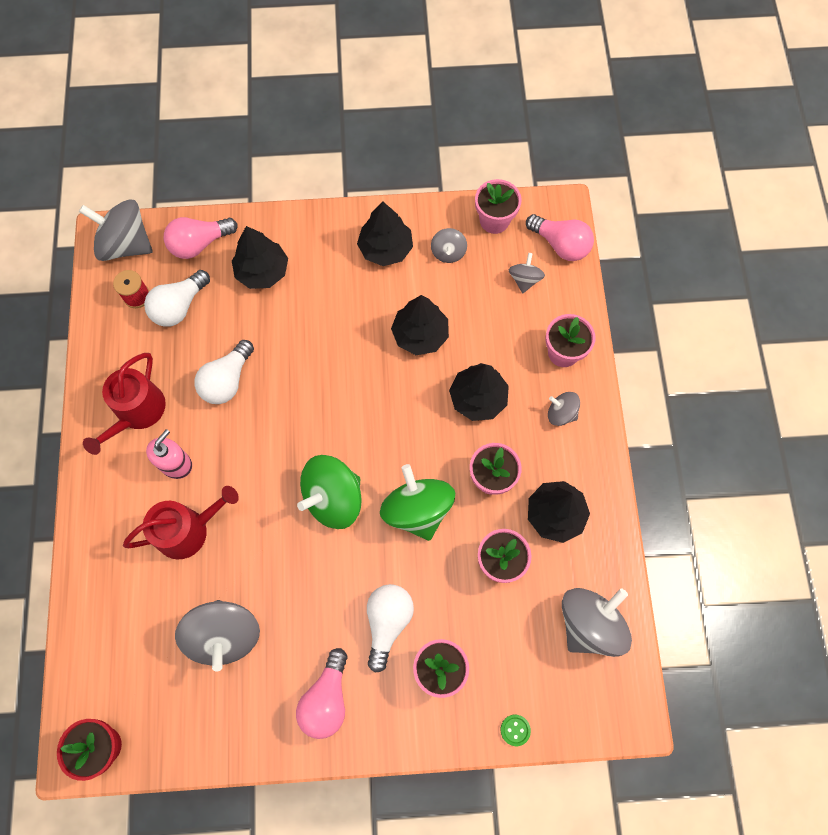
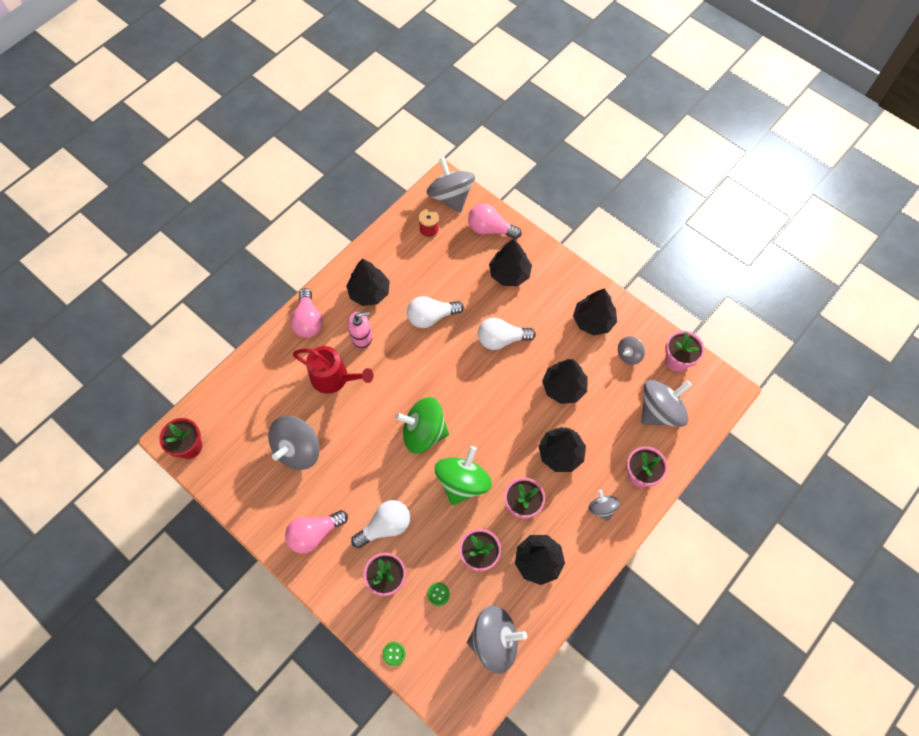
camera: 45 degrees right, 5 degrees down
red watering can [83,353,166,455] -> black tree [346,258,390,306]
white light bulb [144,270,210,327] -> white light bulb moved to [478,318,536,350]
grey spinning top [509,253,545,293] -> grey spinning top [641,380,692,427], size x1.91
pink light bulb [526,214,594,261] -> pink light bulb moved to [290,288,323,338]
none -> green button [427,582,450,606]

